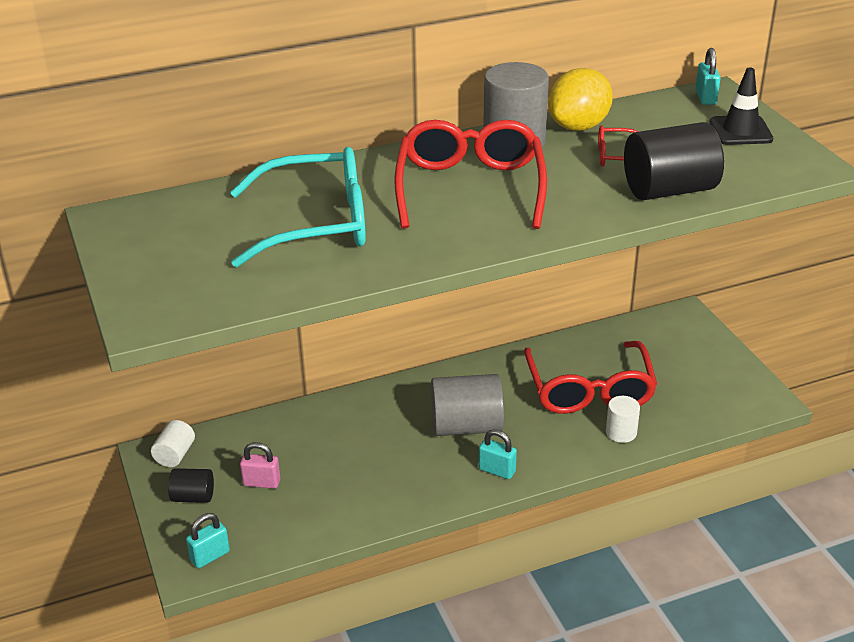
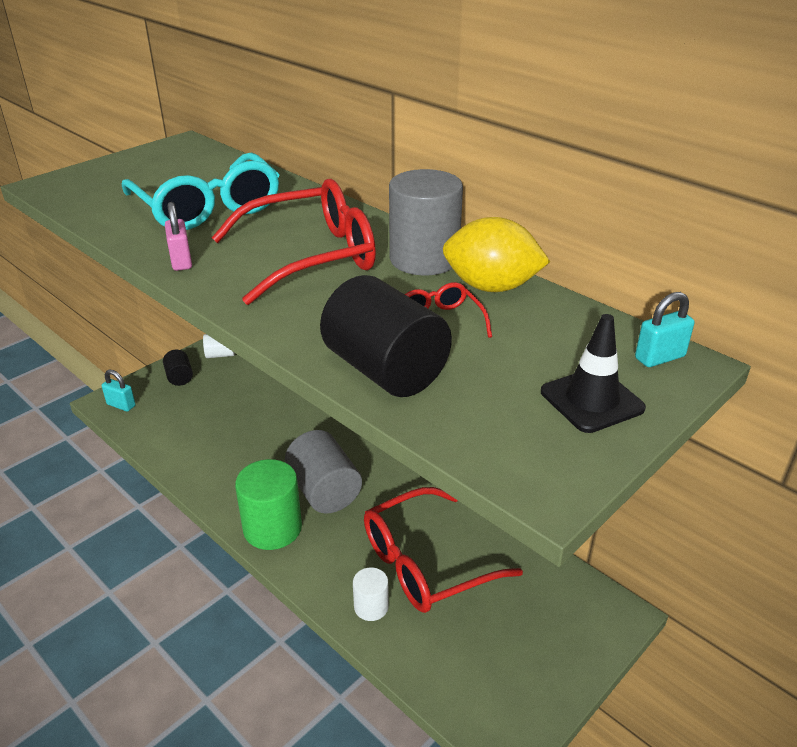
camera: 65 degrees right, 0 degrees up
pink padlock [240,442,280,489] -> pink padlock moved to [165,202,192,271]
turquoise padlock [479,429,517,479] -> green cylinder [235,459,302,550]

